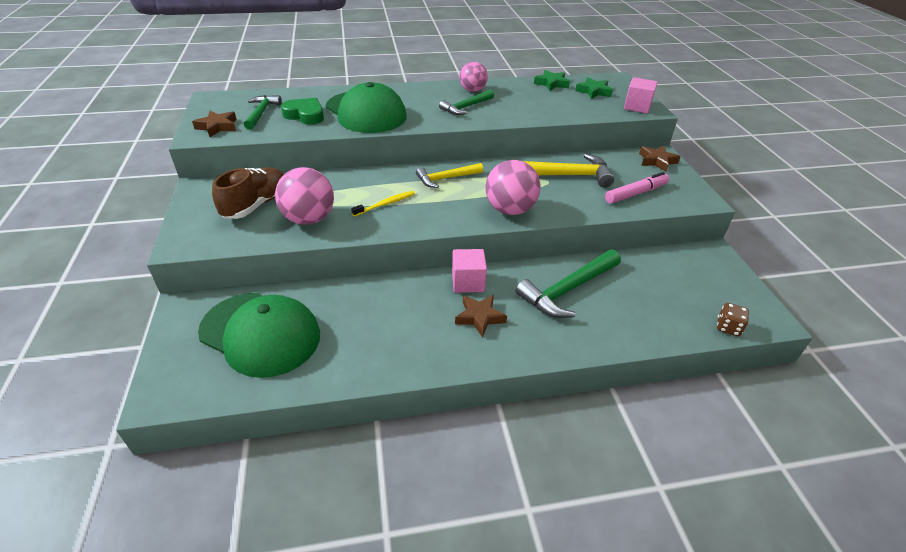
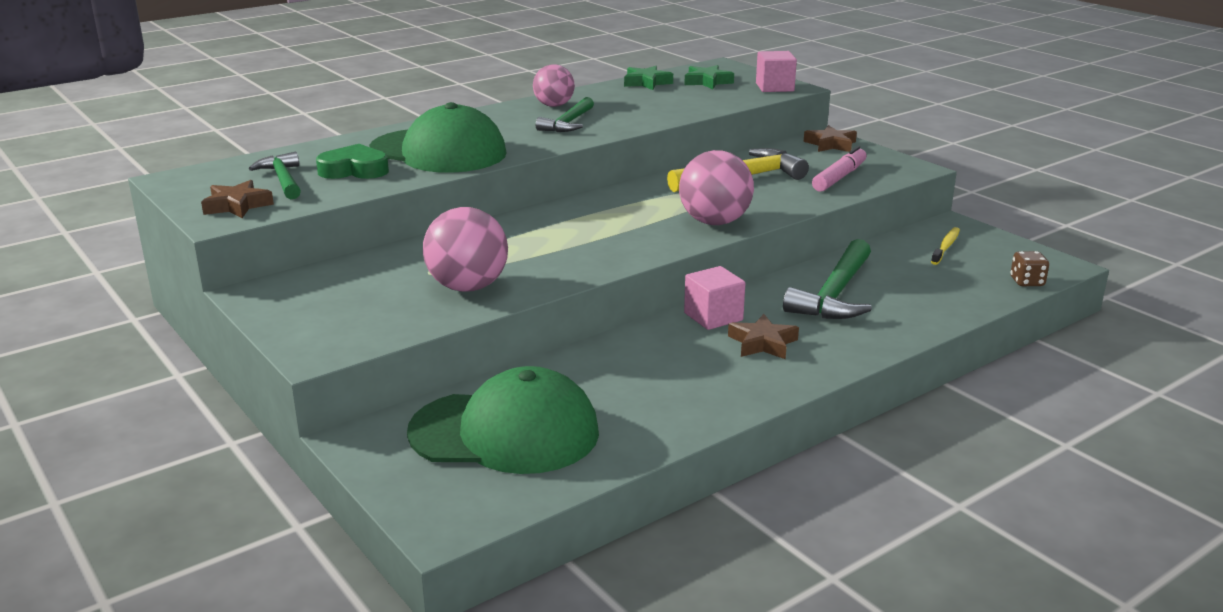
camera: 25 degrees left, 15 degrees down
brown shoe [212,167,283,219] -> none
yellow toothbrush [351,191,415,217] -> yellow toothbrush moved to [931,227,960,265]
yellow hammer [416,163,483,188] -> none

